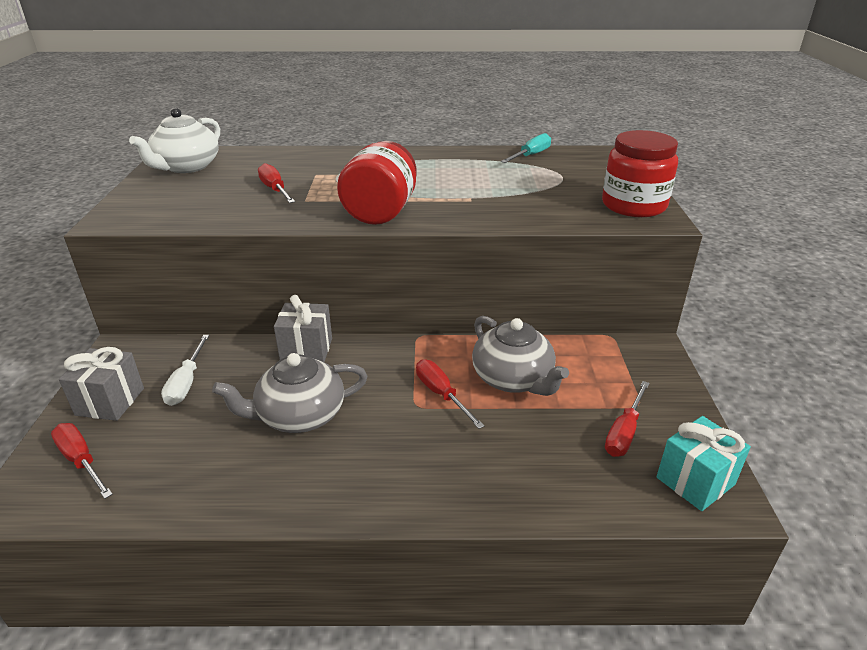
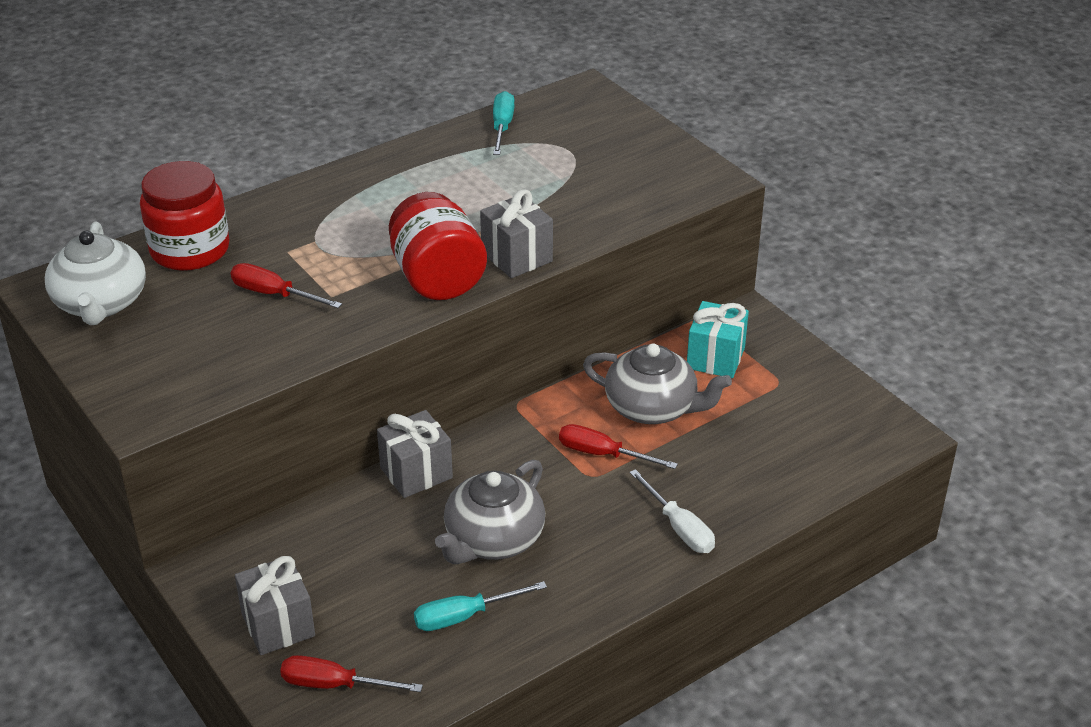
camera: 35 degrees left, 5 degrees up
white screwdriver [161,335,209,406] -> white screwdriver moved to [629,469,715,553]
red jar [602,130,678,217] -> red jar moved to [140,161,230,271]
red screwdriver [605,381,649,457] -> none
turquoise gift [656,416,751,511] -> turquoise gift moved to [687,301,749,378]
none -> turquoise screwdriver [414,581,547,631]
none -> grey gift [480,189,553,278]

